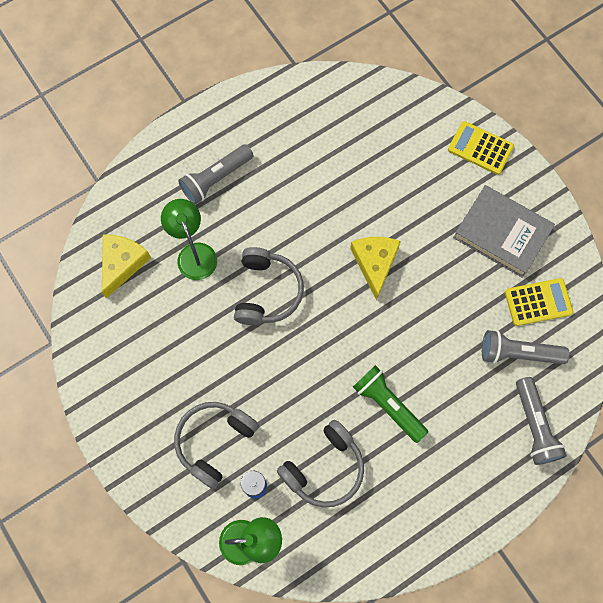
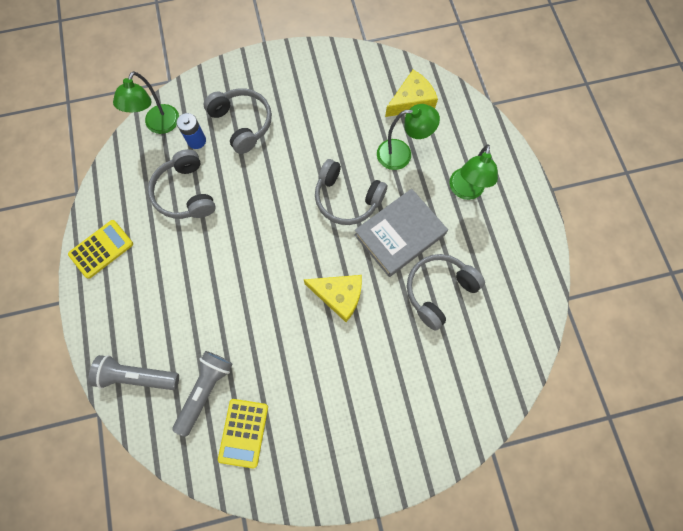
camera: 110 degrees right, 0 degrees up
yellow cheese [102,235,151,298] -> yellow cheese turned 75 degrees counterclockwise [385,70,438,117]
grey flashlight [178,144,253,205] -> green lamp [449,144,498,200]
green flashlight [353,365,428,443] -> none
yellow calculator [448,121,514,175] -> yellow calculator moved to [68,220,133,279]
grey book [453,185,555,278] -> grey book moved to [354,189,448,277]
none -> grey headphones [407,254,485,331]

